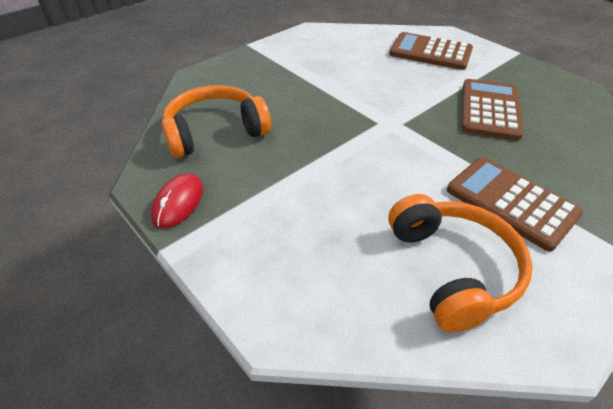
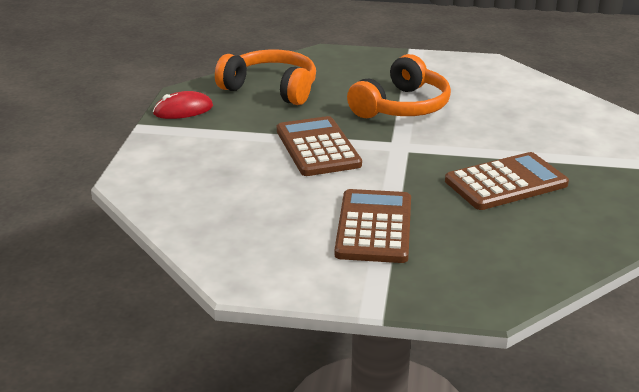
camera: 50 degrees right, 15 degrees down
orange headphones [388,194,533,332] -> orange headphones moved to [347,54,451,118]
brown calculator [389,32,473,70] -> brown calculator moved to [277,116,362,176]

